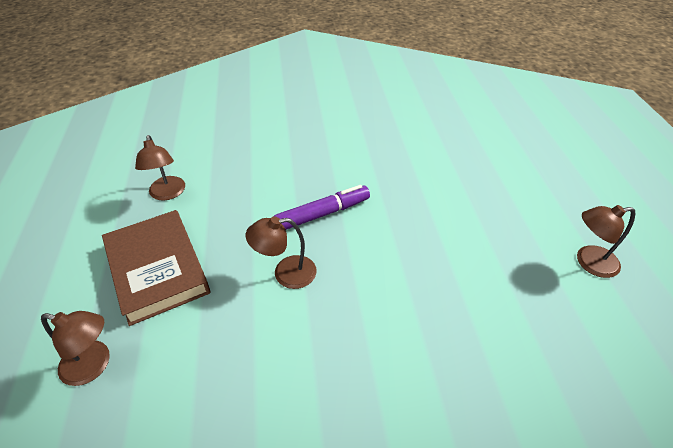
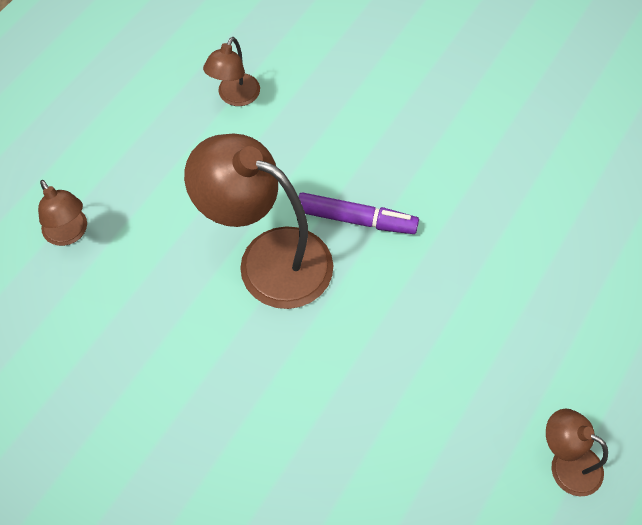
camera: 40 degrees right, 15 degrees up
brown book [102,210,211,326] -> none
brown lamp [245,216,317,289] -> brown lamp [184,134,333,309], size x1.99

